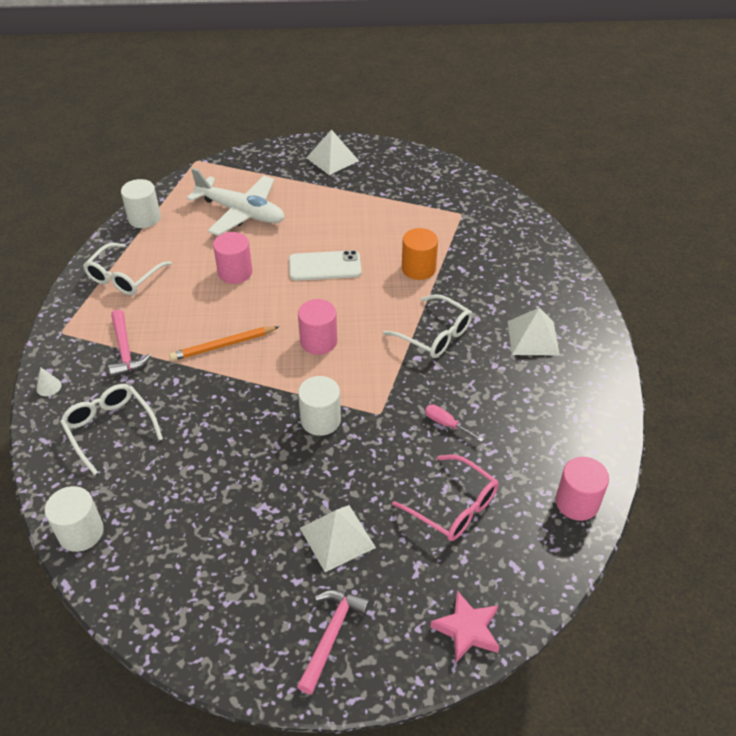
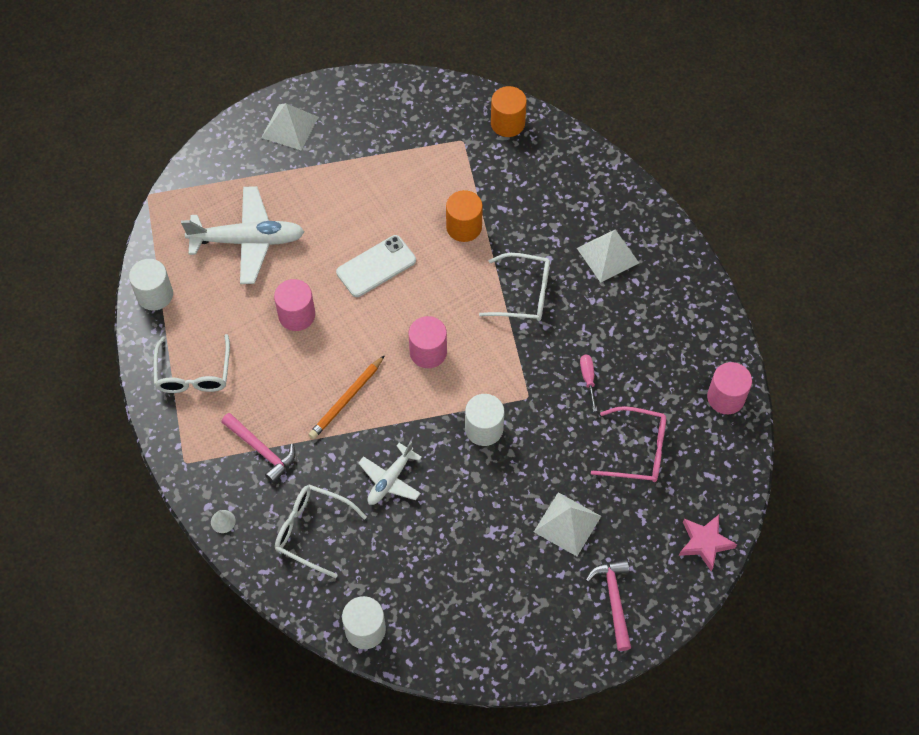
camera: 30 degrees left, 15 degrees up
pink screwdriver [425,404,484,442] -> pink screwdriver turned 75 degrees clockwise [580,355,597,412]
none -> white plane [358,441,422,505]
none -> orange cylinder [491,86,527,137]

